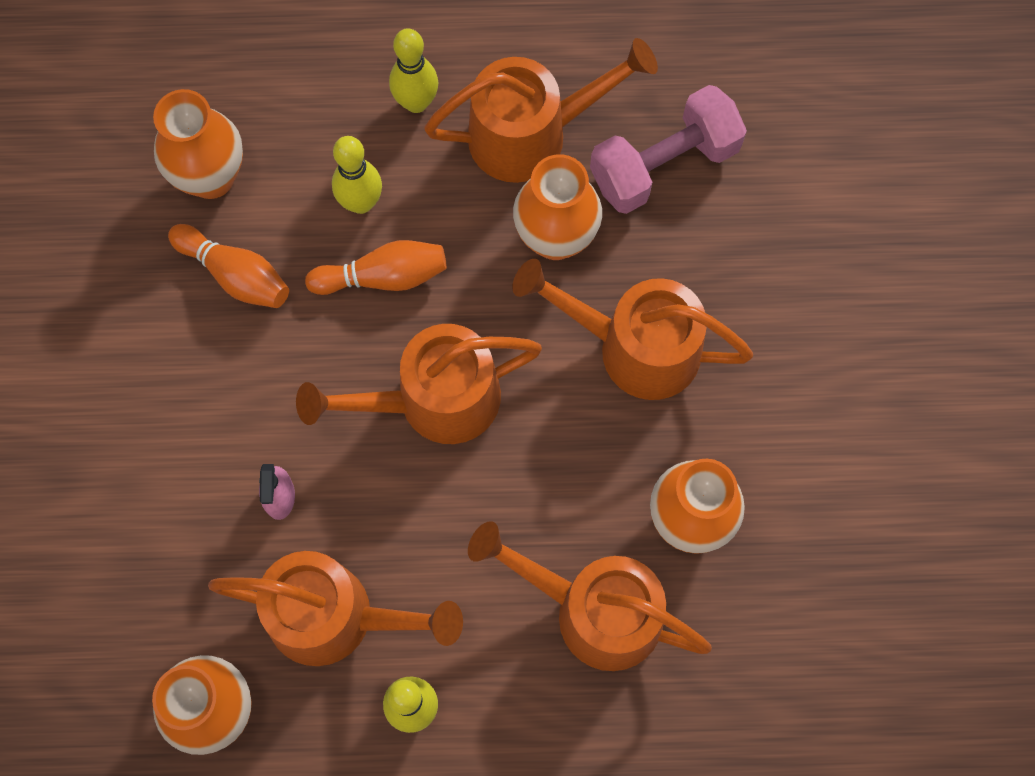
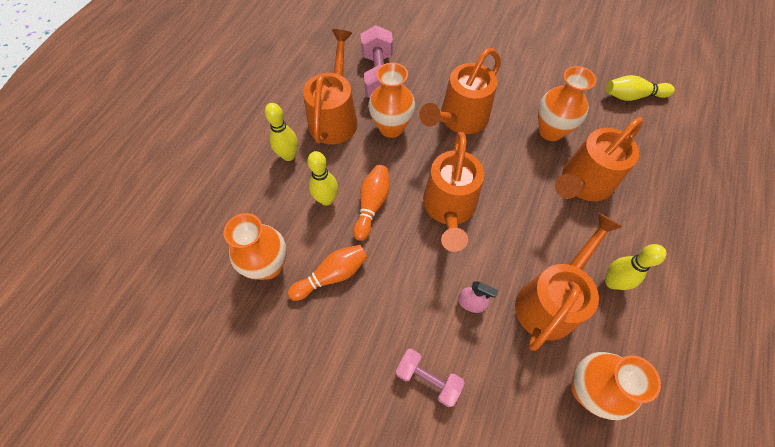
camera: 65 degrees left, 10 degrees down
none -> pink dumbbell [395,349,465,407]
none -> yellow bowling pin [606,75,675,101]

